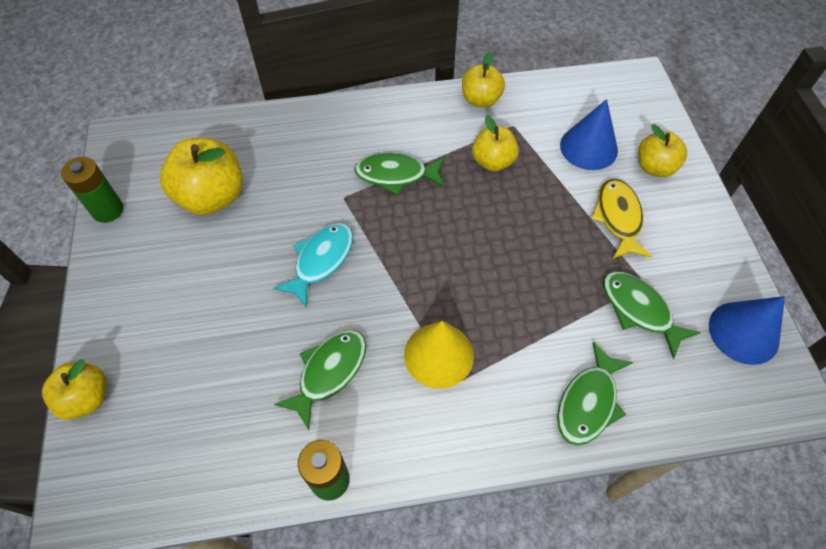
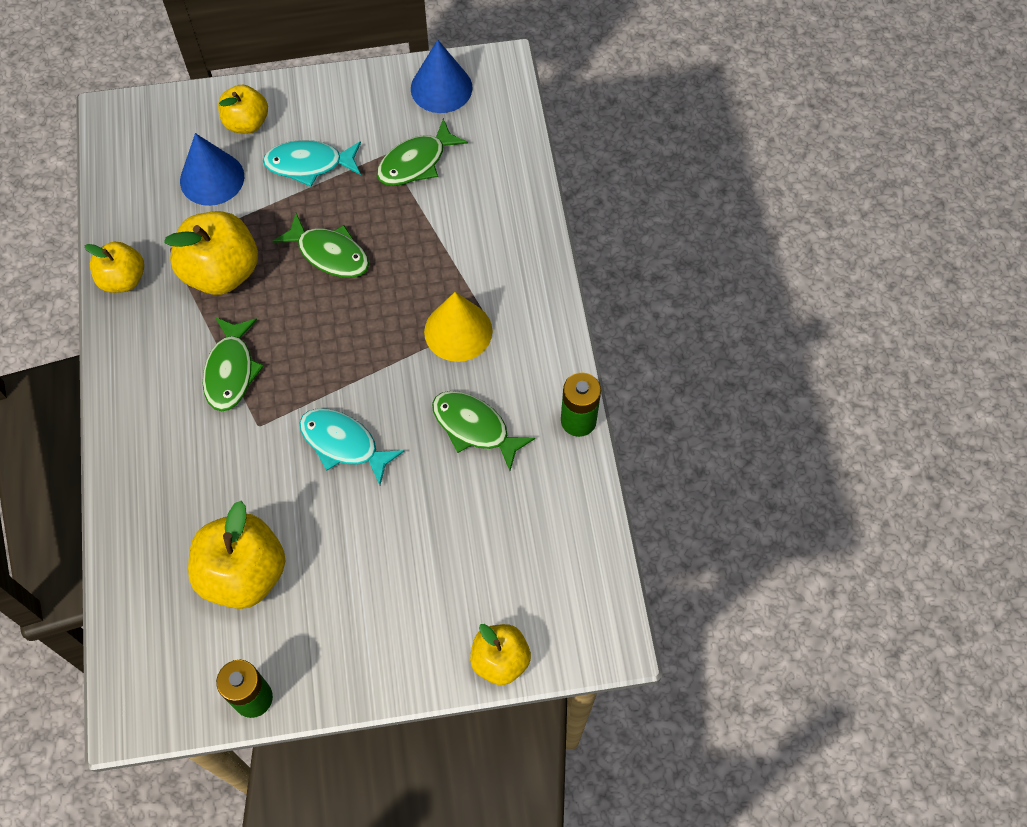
camera: 90 degrees left, 5 degrees up
yellow apple [472,115,519,172] -> yellow apple [164,211,258,295], size x1.61
green fish [557,342,633,446] -> green fish moved to [272,213,369,278]
yellow fish [591,179,652,259] -> turquoise fish [263,140,361,187]

